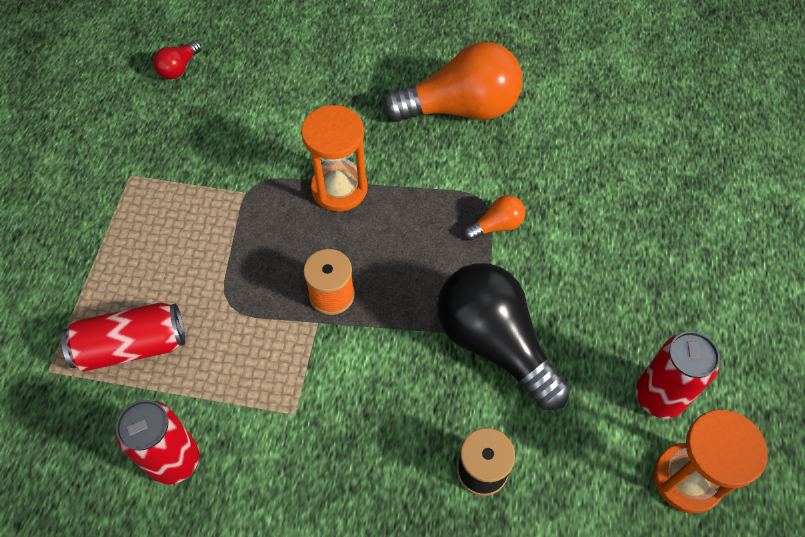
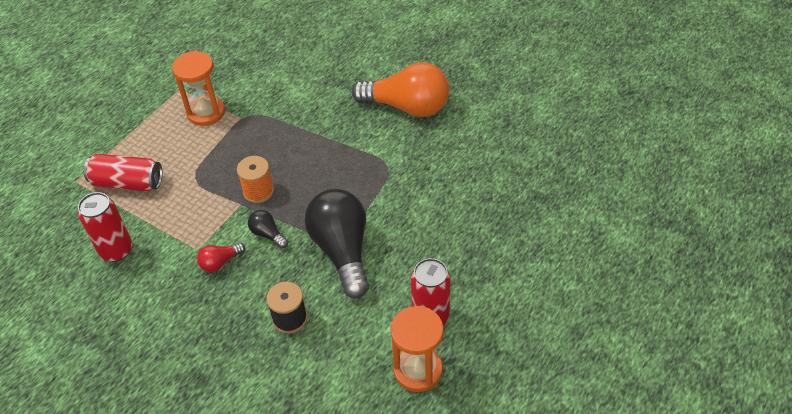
camera: 25 degrees right, 10 degrees down
red light bulb [153,40,202,79] -> red light bulb moved to [197,243,245,272]
orange hourglass [301,105,368,212] -> orange hourglass moved to [172,51,225,126]
orange light bulb [464,195,525,240] -> none
none -> black light bulb [248,210,288,248]

